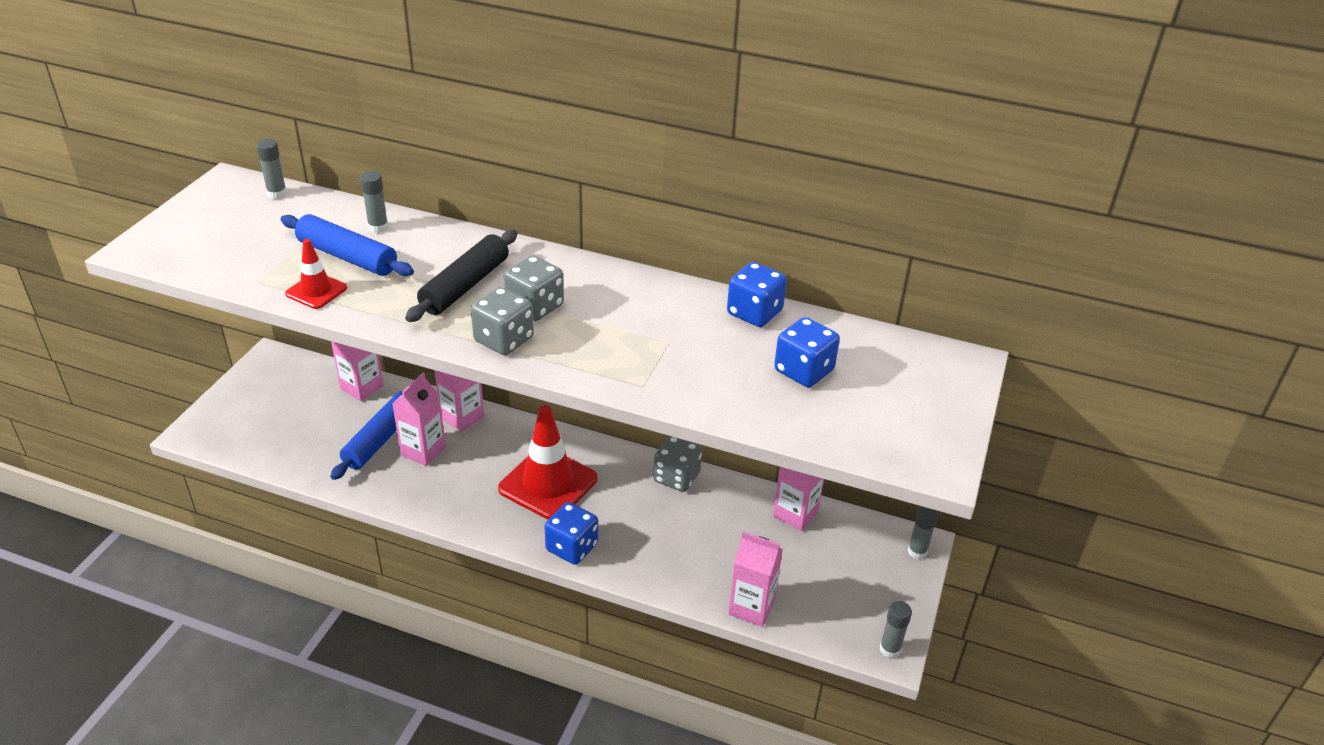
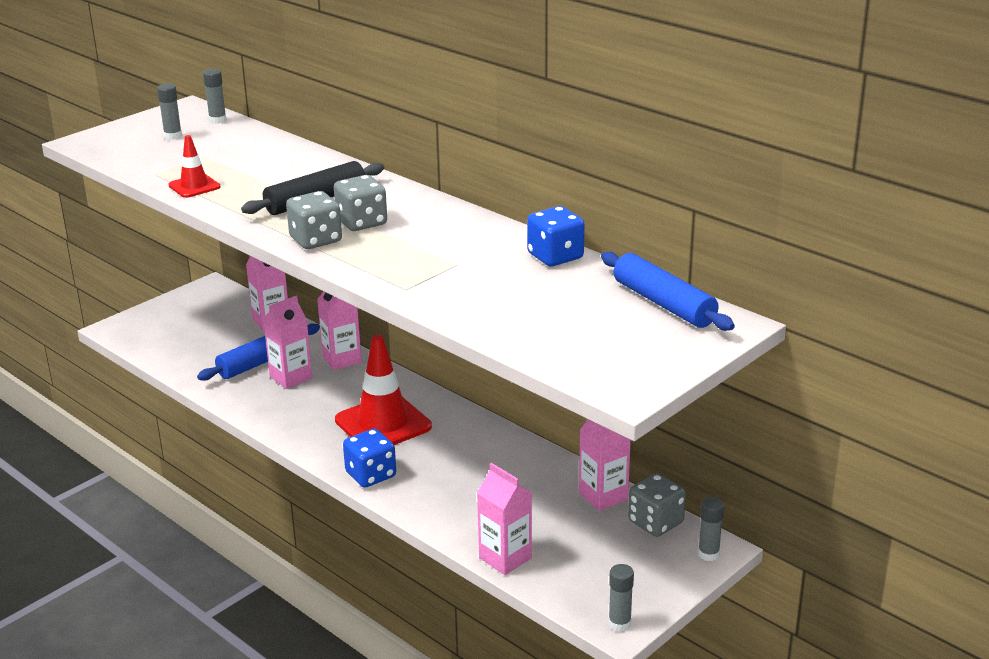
camera: 25 degrees right, 10 degrees down
blue rolling pin [281,214,414,276] -> blue rolling pin moved to [601,252,735,331]
grey glue stick [360,171,388,233] -> grey glue stick moved to [157,83,182,140]
grey dice [653,436,702,492] -> grey dice moved to [628,473,686,537]
blue dice [774,317,840,388] -> none

